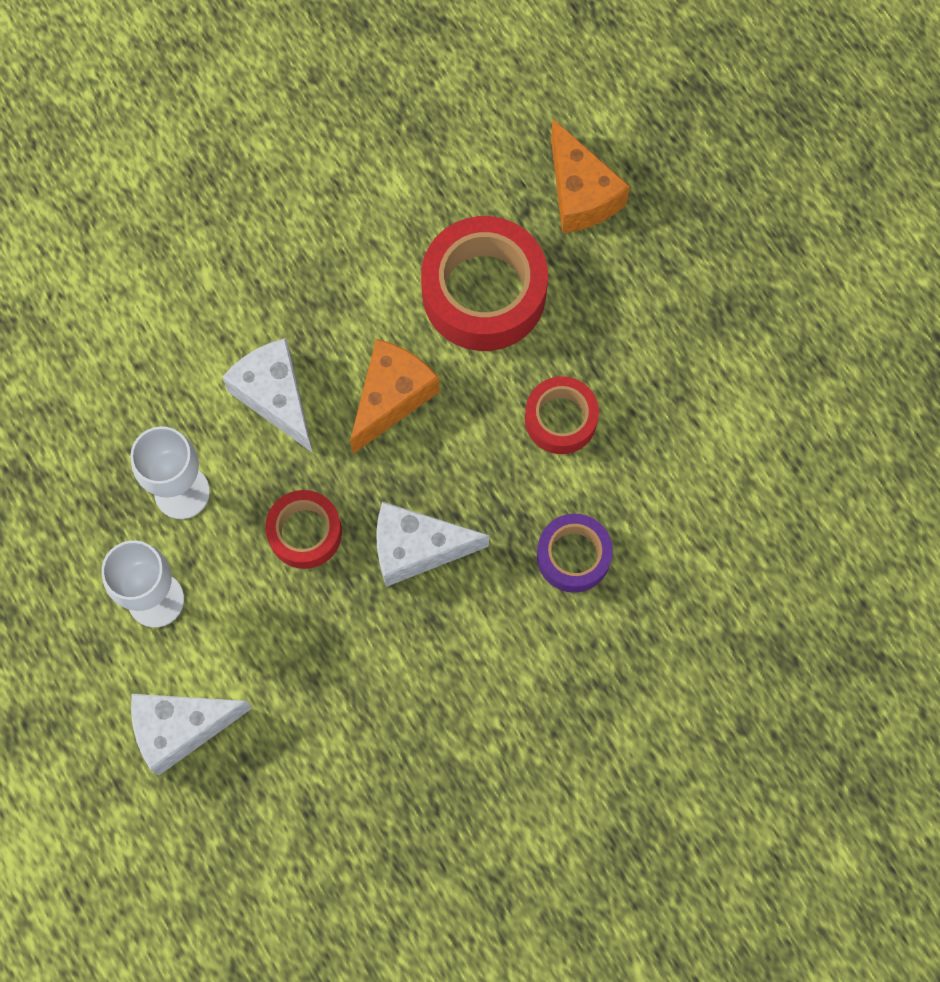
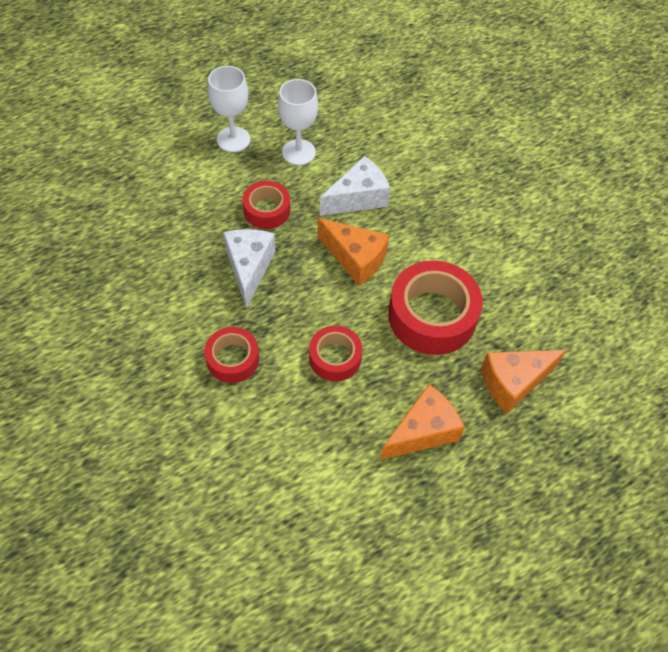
camera: 90 degrees right, 15 degrees down
white cheese [131,694,252,776] -> none
purple tape [537,514,613,593] -> red tape [204,327,259,383]
none -> orange cheese [380,384,465,460]

